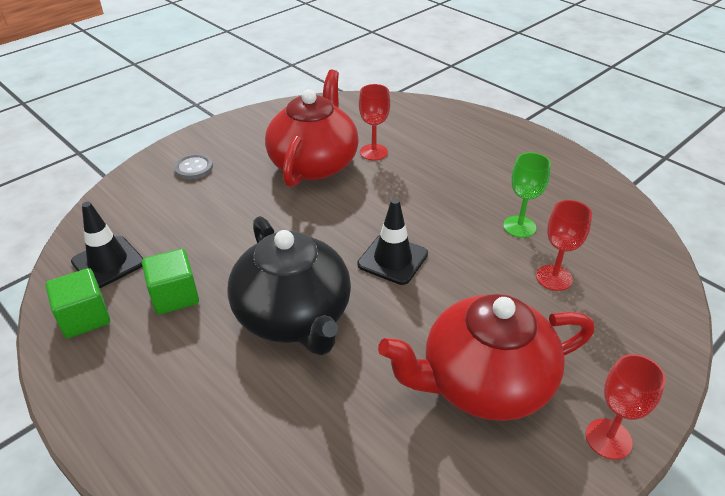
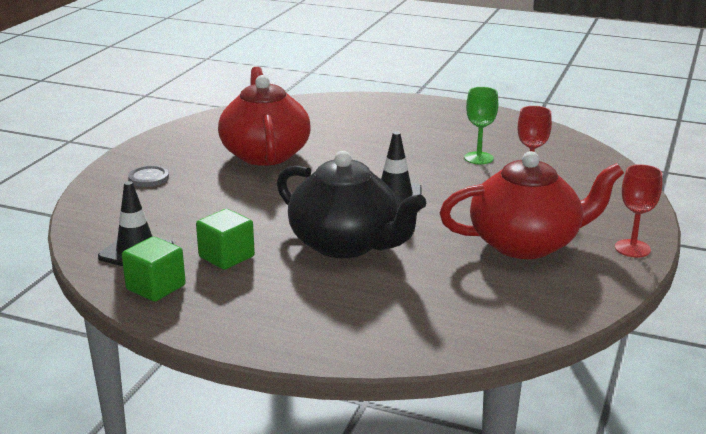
camera: 25 degrees left, 15 degrees down
red goblet [359,84,390,161] -> none
red teapot [378,294,594,421] -> red teapot turned 150 degrees counterclockwise [440,151,624,259]

